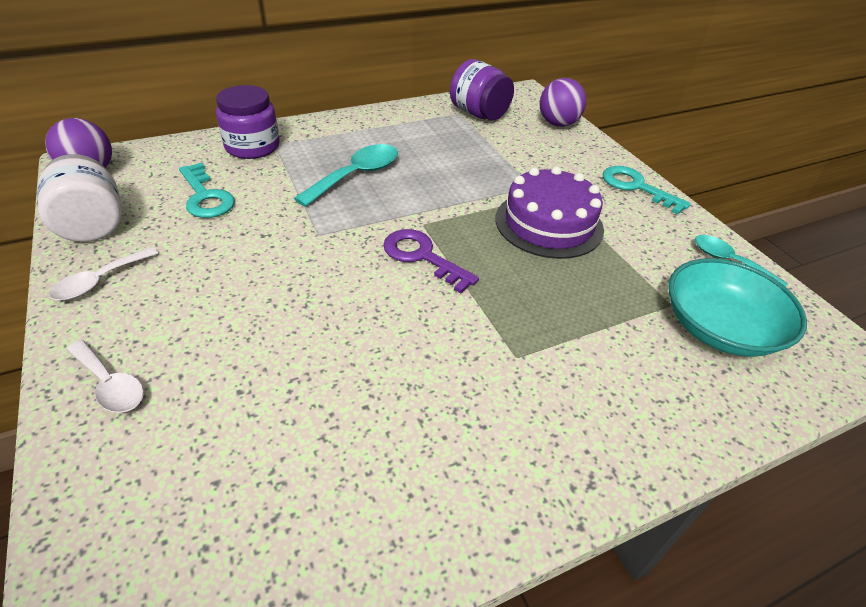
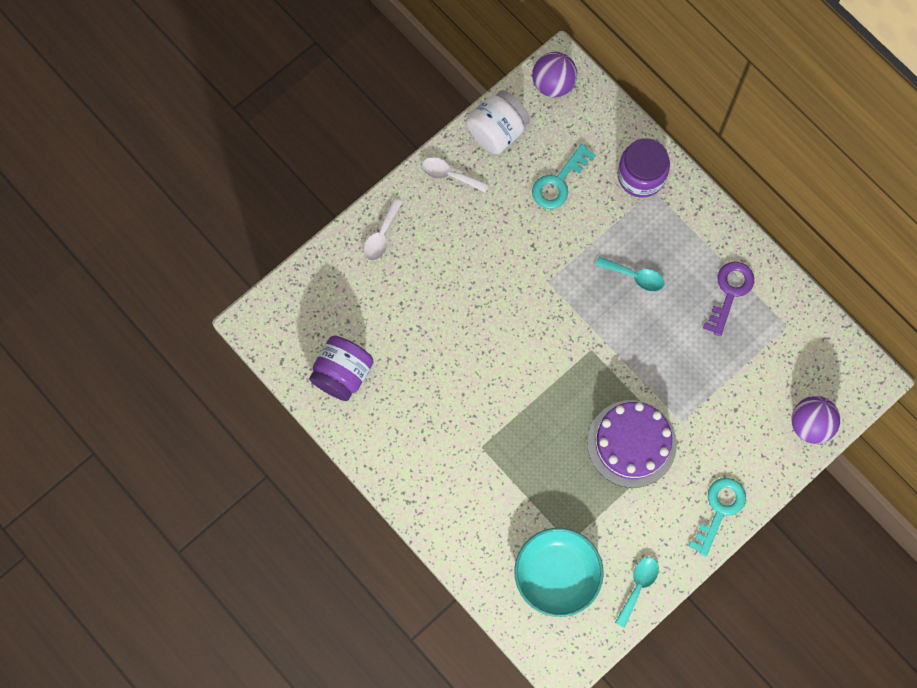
camera: 75 degrees right, 30 degrees up
turquoise spoon [294,144,398,207] -> turquoise spoon [596,257,665,292], size x0.65
purple key [383,229,479,293] -> purple key moved to [703,261,754,336]
purple jar [450,59,514,120] -> purple jar moved to [309,336,374,401]

